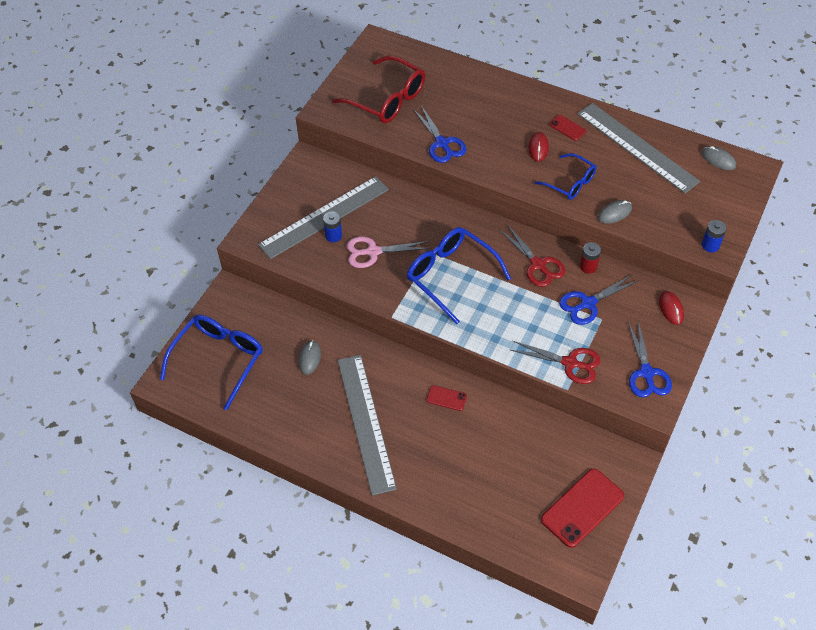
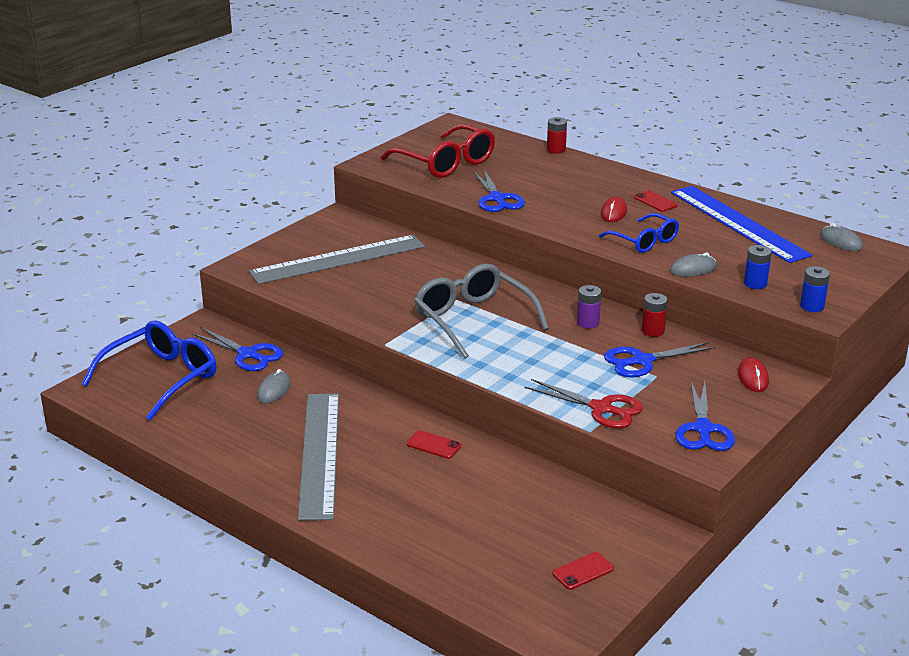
camera: 10 degrees right, 25 degrees down
blue battery [323,211,342,242] -> blue battery moved to [744,245,772,289]
pink scissors [347,237,431,268] -> none
blue glasses [407,227,511,324] -> grey glasses [414,264,549,359]
red scissors [499,224,565,287] -> purple battery [577,285,602,329]
red phone [541,469,624,548] -> red phone [552,552,614,590], size x0.49
grey ruler [577,103,700,193] -> blue ruler [671,186,812,263]
none -> blue scissors [192,327,283,371]
none -> red battery [547,117,567,154]

